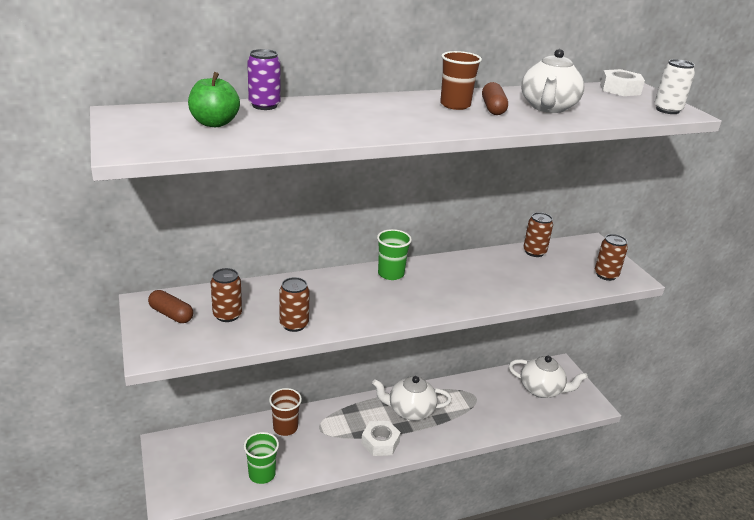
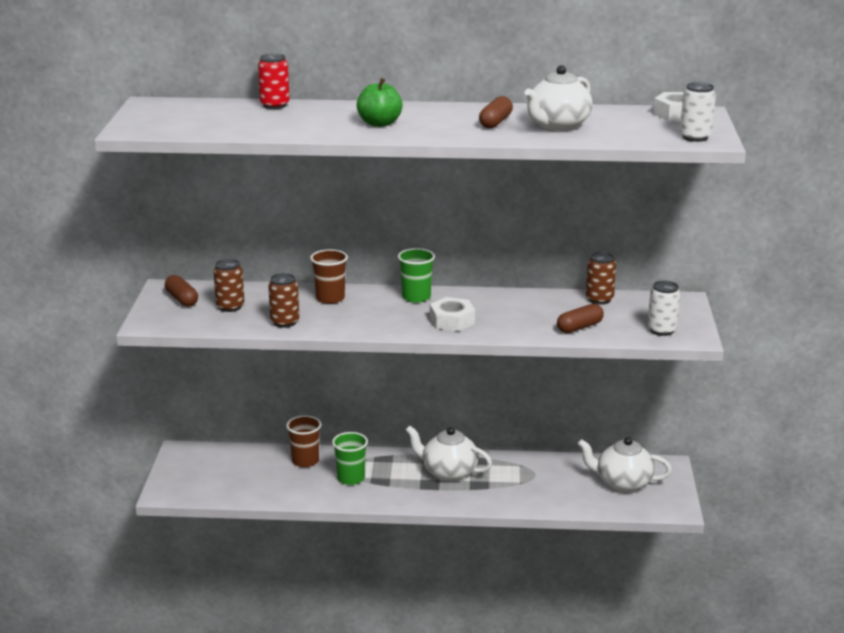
camera: 25 degrees right, 5 degrees down
green apple [188,72,240,127] -> green apple moved to [357,78,403,127]
green cup [244,432,279,484] -> green cup moved to [332,432,368,485]
purple can [247,49,281,110] -> red can [258,53,290,109]
white nut [361,421,401,456] -> white nut moved to [430,297,475,332]
brown cup [440,51,482,110] -> brown cup moved to [310,249,348,304]
white teapot [509,356,588,398] -> white teapot turned 150 degrees clockwise [578,437,672,492]
brown can [595,234,628,281] -> white can [648,281,680,336]
none -> brown capsule [557,304,604,333]

